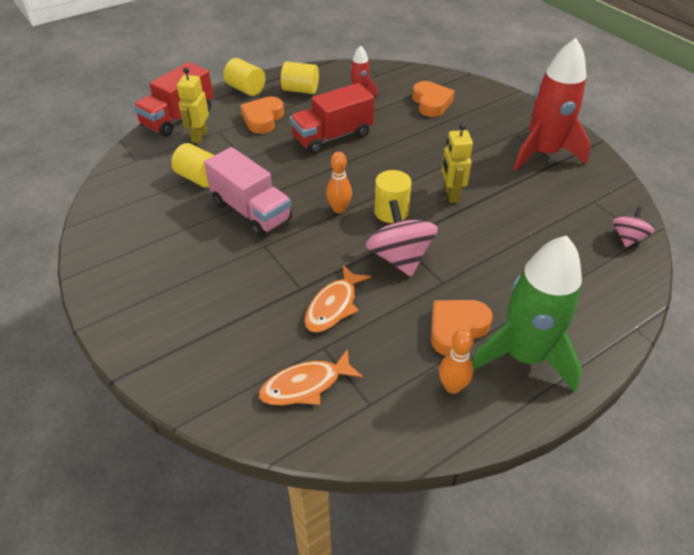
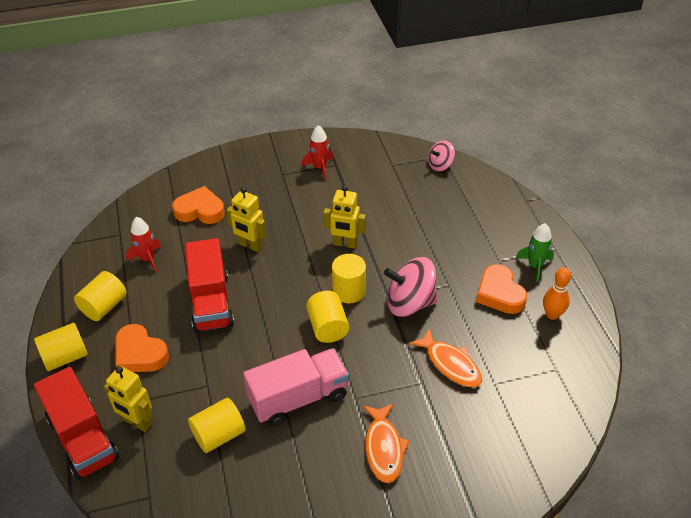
camera: 70 degrees left, 0 degrees up
orange fish [259,349,363,405] -> orange fish moved to [363,403,410,483]
orange bowling pin [326,152,352,213] -> yellow cylinder [306,291,349,343]
green rocket [472,235,582,392] -> green rocket [516,223,554,282], size x0.48
red rocket [514,38,591,170] -> red rocket [302,125,333,180], size x0.48
pink spinning top [612,207,655,247] -> pink spinning top turned 75 degrees counterclockwise [428,141,455,171]
none -> yellow robot [227,187,266,252]

